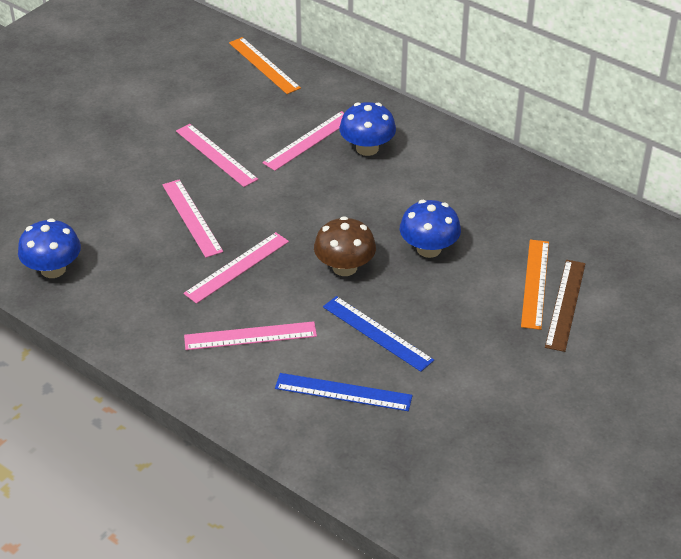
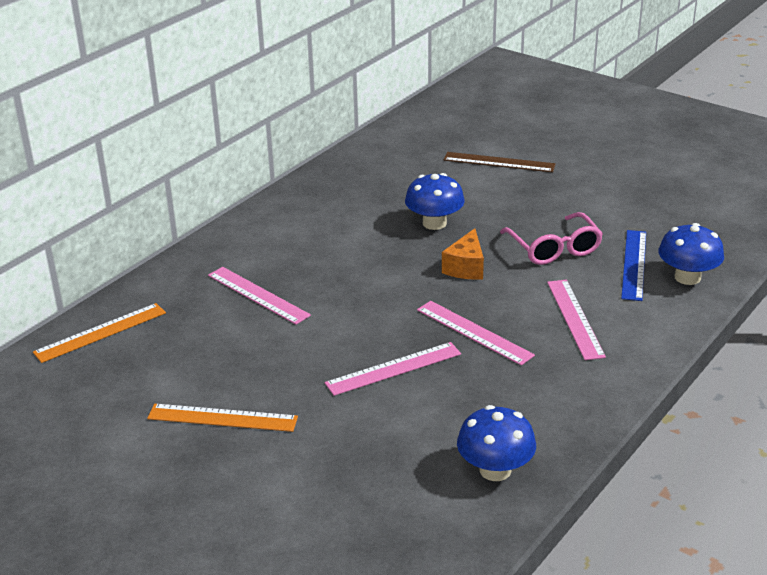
camera: 90 degrees left, 10 degrees down
pink ruler [176,124,258,187] -> none
brown mushroom [314,216,376,276] -> orange cheese [442,228,484,280]
blue ruler [323,296,434,372] -> pink glasses [500,212,603,265]
blue mushroom [339,102,396,156] -> blue mushroom moved to [658,223,724,285]
orange ruler [521,240,549,330] -> orange ruler moved to [147,404,298,432]

